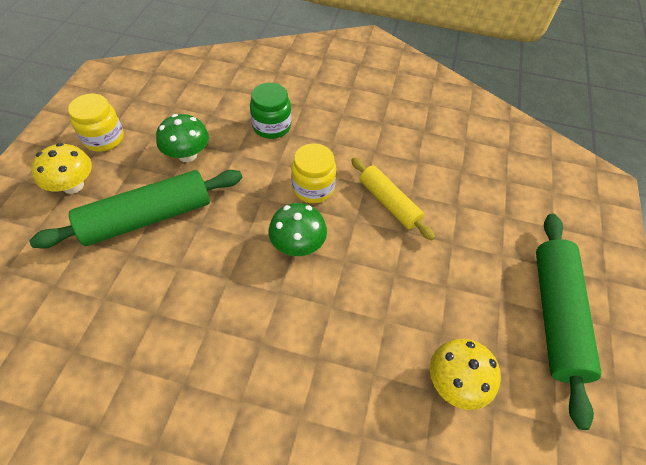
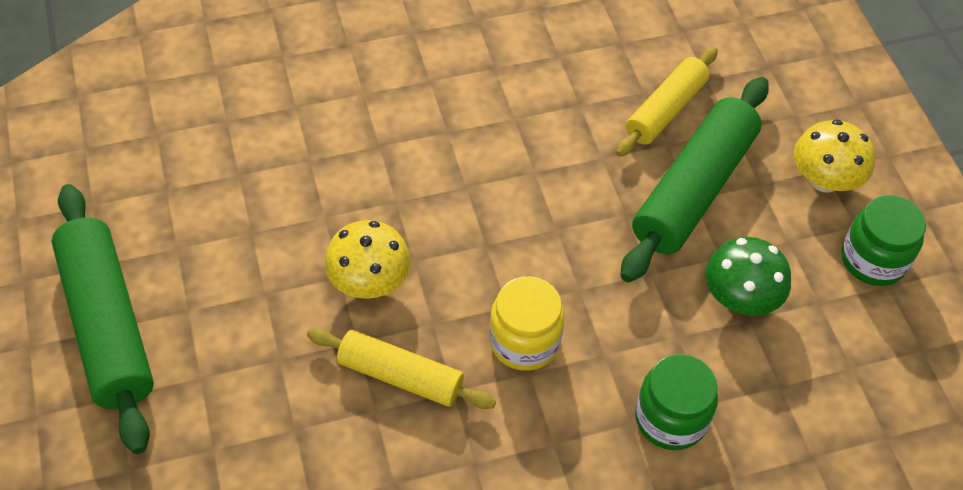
camera: 150 degrees right, 0 degrees up
yellow jar [68,94,124,152] -> green jar [841,195,926,286]
green mushroom [268,203,327,256] -> none
yellow mushroom [430,339,501,410] -> yellow mushroom moved to [324,220,411,299]
none -> yellow rolling pin [616,47,718,157]

